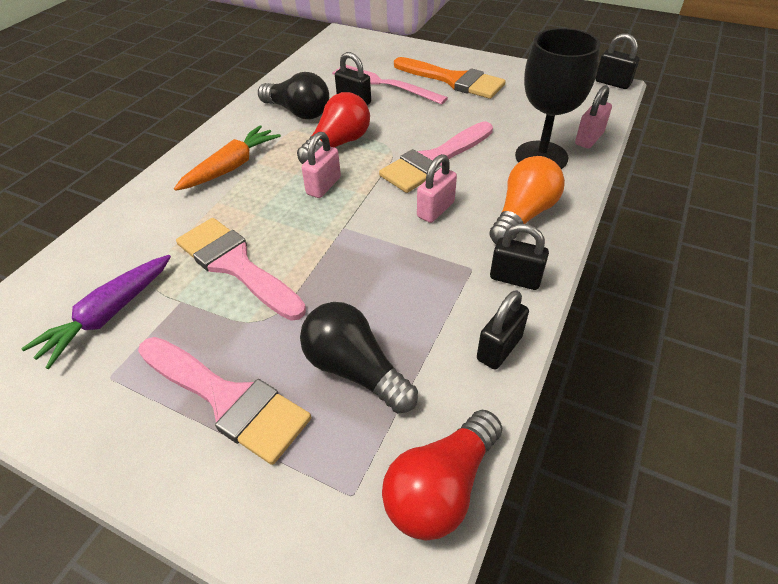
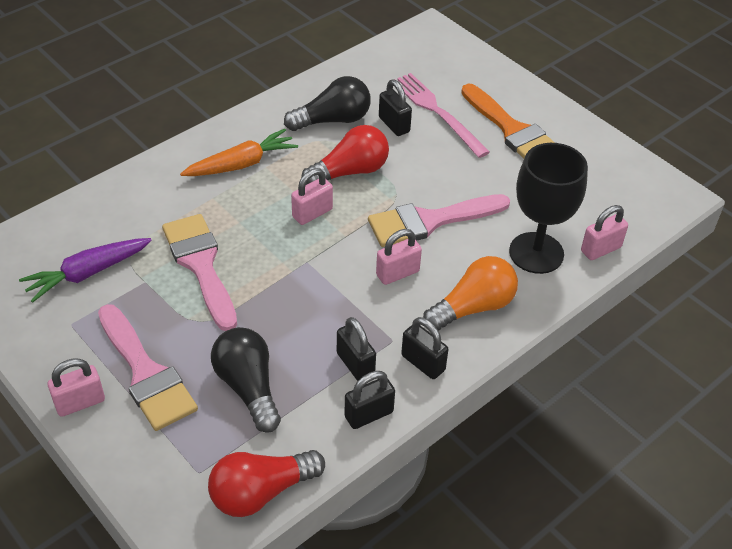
camera: 20 degrees right, 0 degrees up
black light bulb [258,72,329,119] -> black light bulb turned 75 degrees counterclockwise [284,76,371,131]
black padlock [595,33,640,89] -> black padlock moved to [337,317,376,381]
none -> pink padlock [48,358,105,417]

